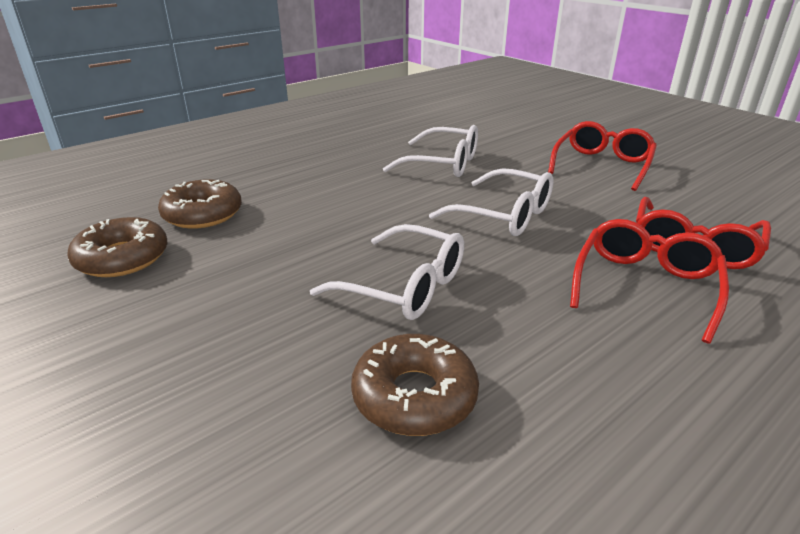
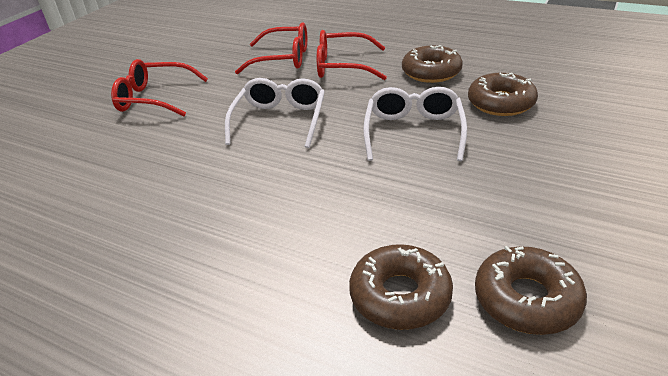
camera: 110 degrees left, 5 degrees up
white glasses [383,125,478,177] -> none
none -> brown donut [402,45,463,83]

